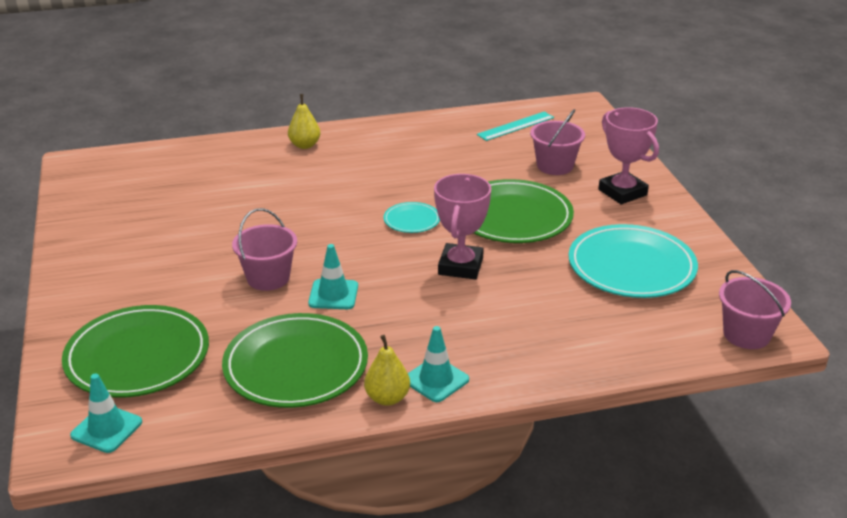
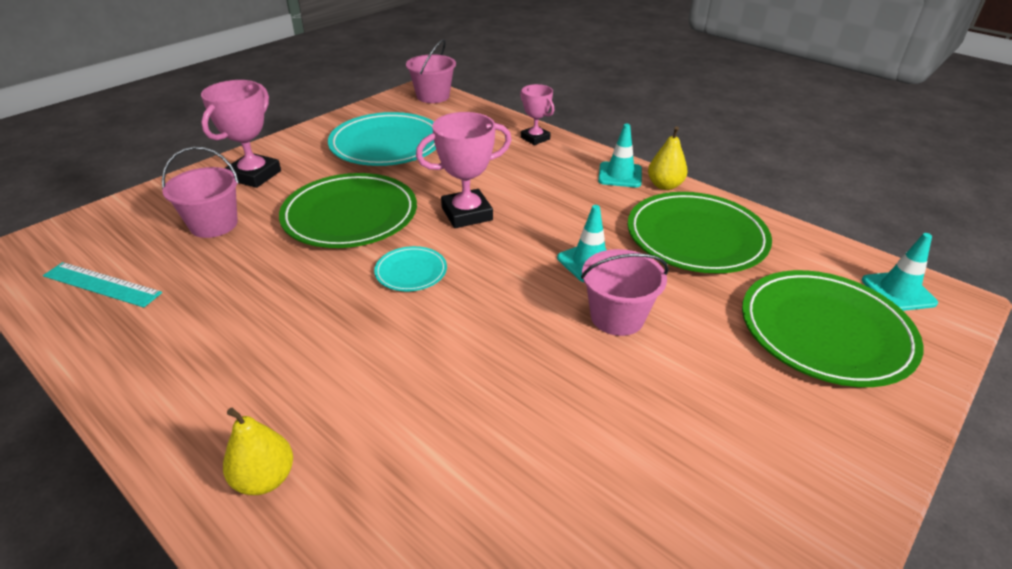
camera: 125 degrees left, 5 degrees up
none -> pink trophy [520,84,554,145]

